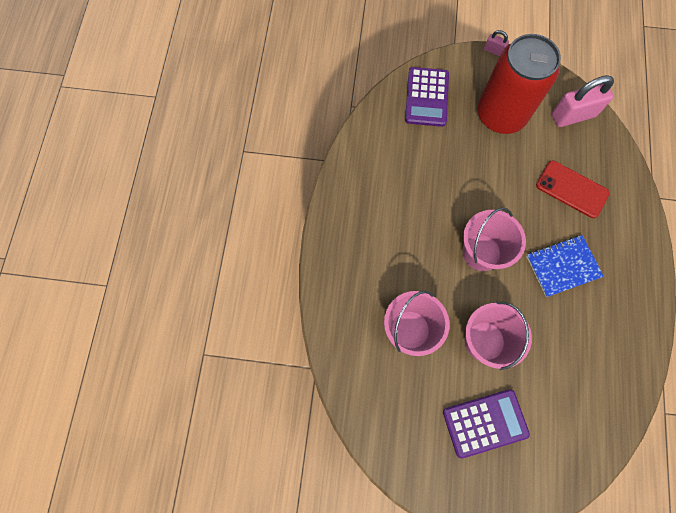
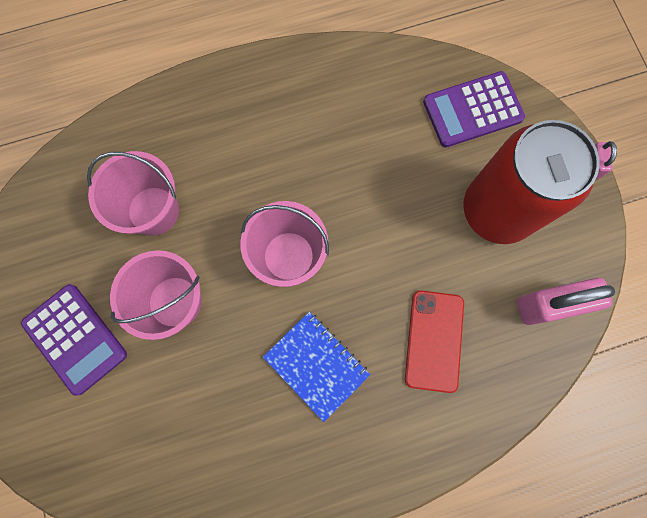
camera: 65 degrees right, 5 degrees up
pink padlock [552,75,614,127] -> pink padlock turned 60 degrees counterclockwise [517,278,615,325]

